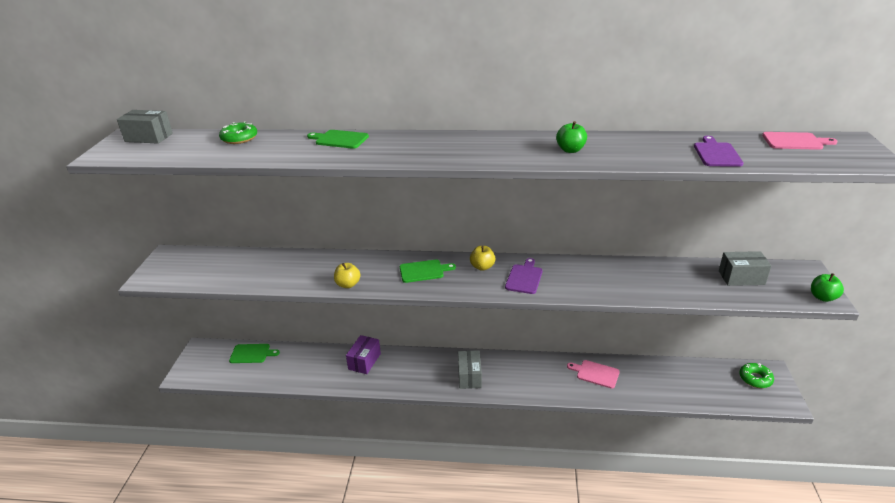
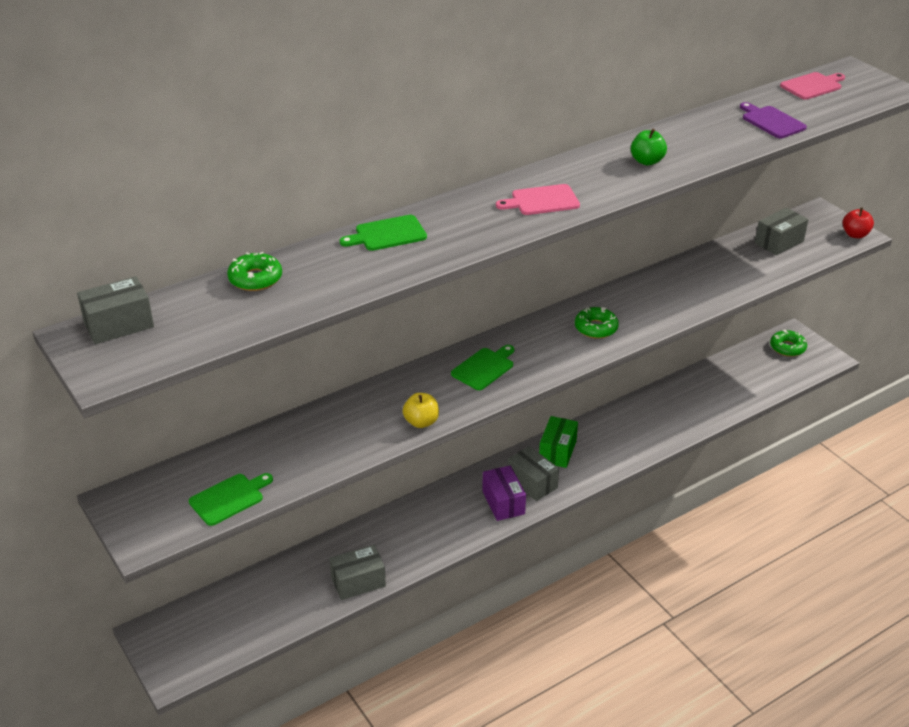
camera: 40 degrees left, 5 degrees up
green cutting board [229,344,280,363] -> green cutting board moved to [189,473,273,526]
purple box [346,335,381,374] -> purple box moved to [482,465,526,521]
yellow apple [470,246,496,271] -> none
purple cutting board [505,258,543,294] -> green donut [575,307,619,339]
pink cutting board [567,360,620,389] -> pink cutting board moved to [496,184,580,215]
green apple [811,273,844,302] -> red apple [843,207,874,238]
none -> grey box [329,545,386,600]
none -> green box [539,416,578,468]

